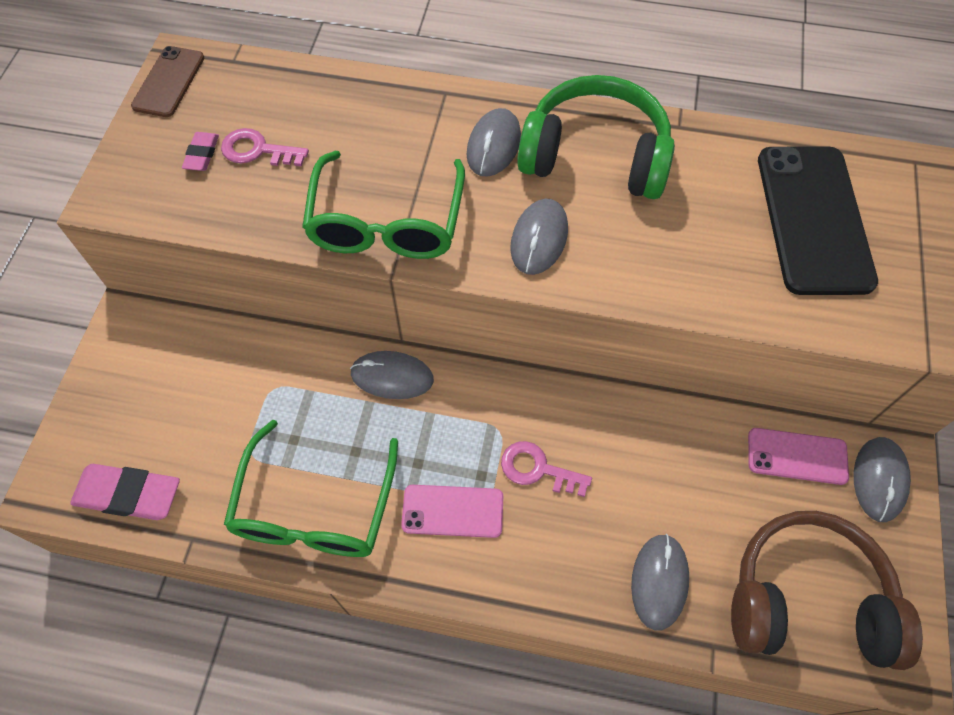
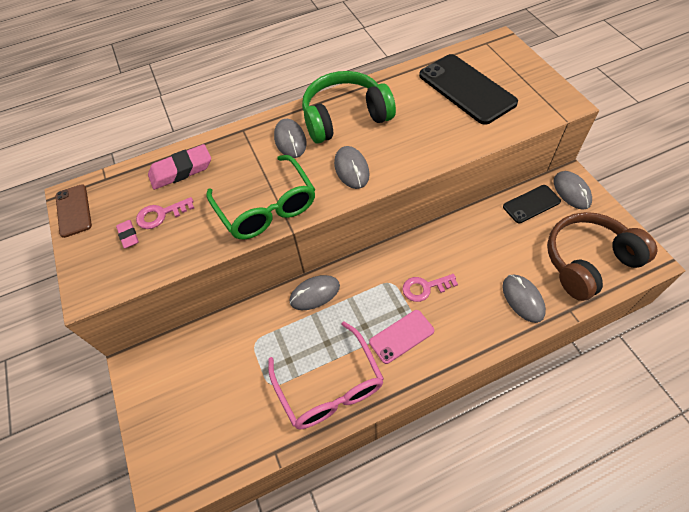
camera: 30 degrees left, 5 degrees down
pink eraser [70,464,180,520] -> pink eraser moved to [148,144,211,190]
green glasses [224,420,398,557] -> pink glasses [268,321,384,430]
pink phone [748,428,849,485] -> black phone [503,185,561,223]

